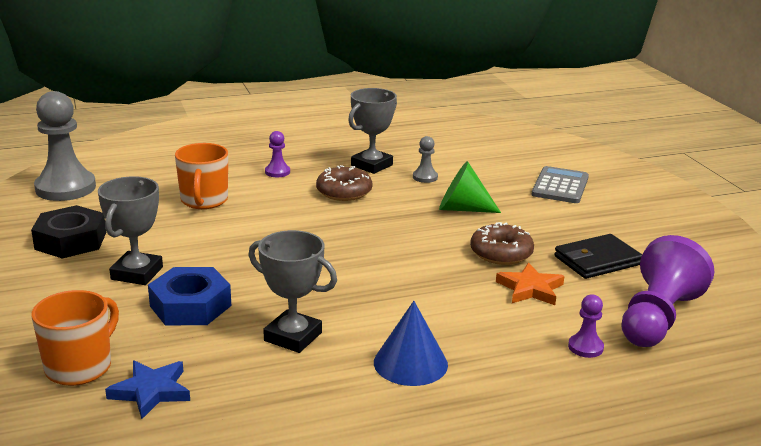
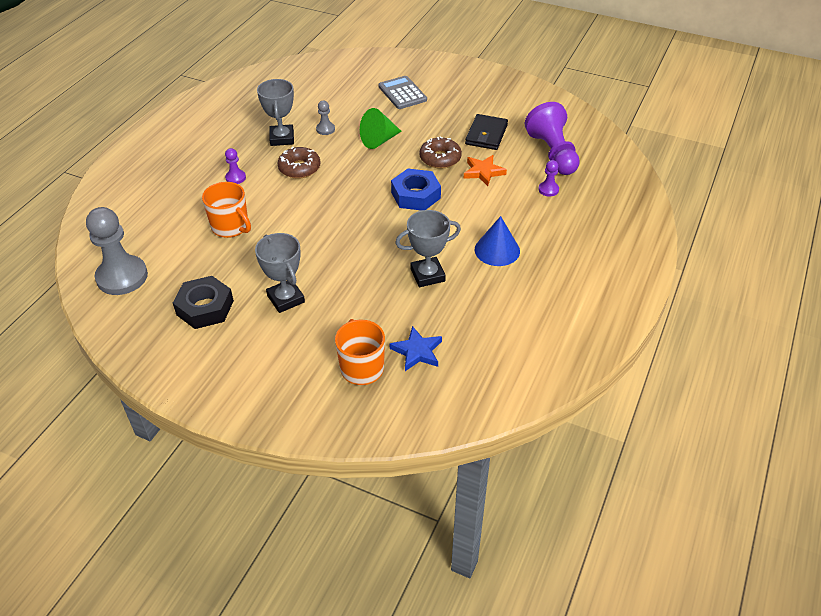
camera: 45 degrees left, 20 degrees up
blue nut [148,267,231,325] -> blue nut moved to [391,169,441,211]

